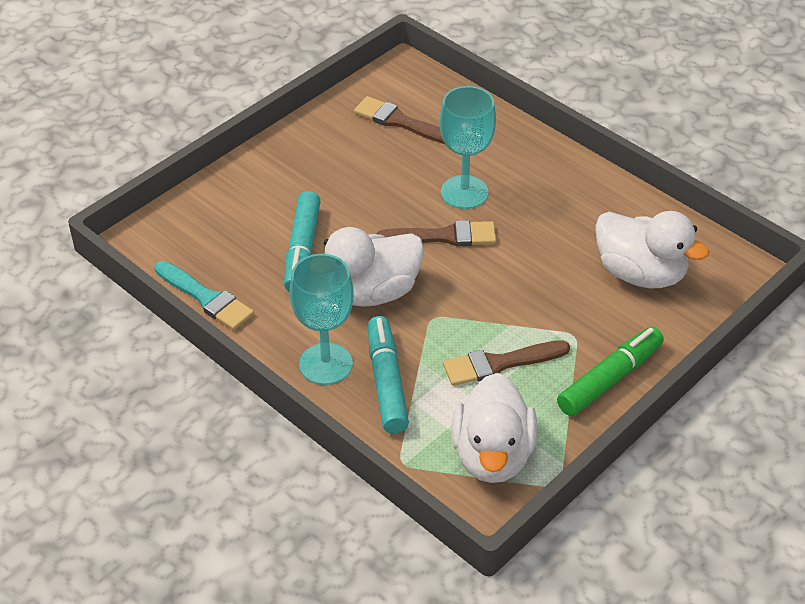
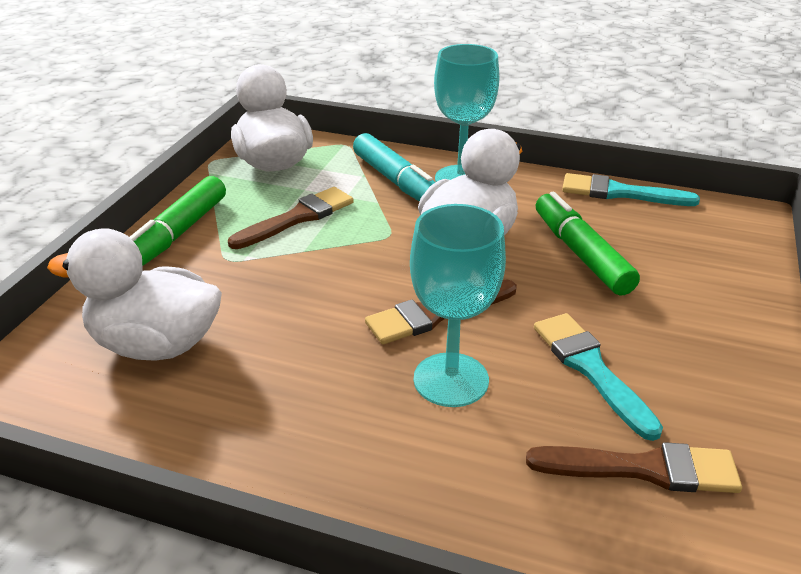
camera: 155 degrees right, 10 degrees down
turquoise marker [284,191,320,292] -> green marker [536,192,640,295]
none -> turquoise brush [534,313,663,441]

